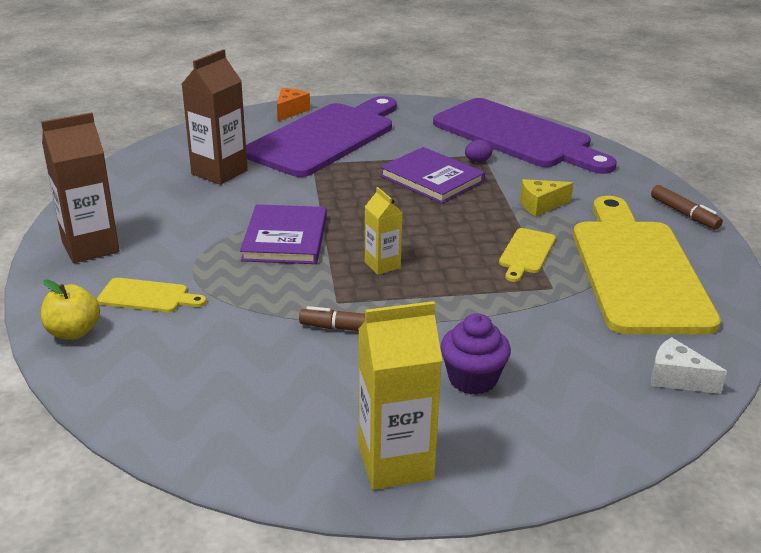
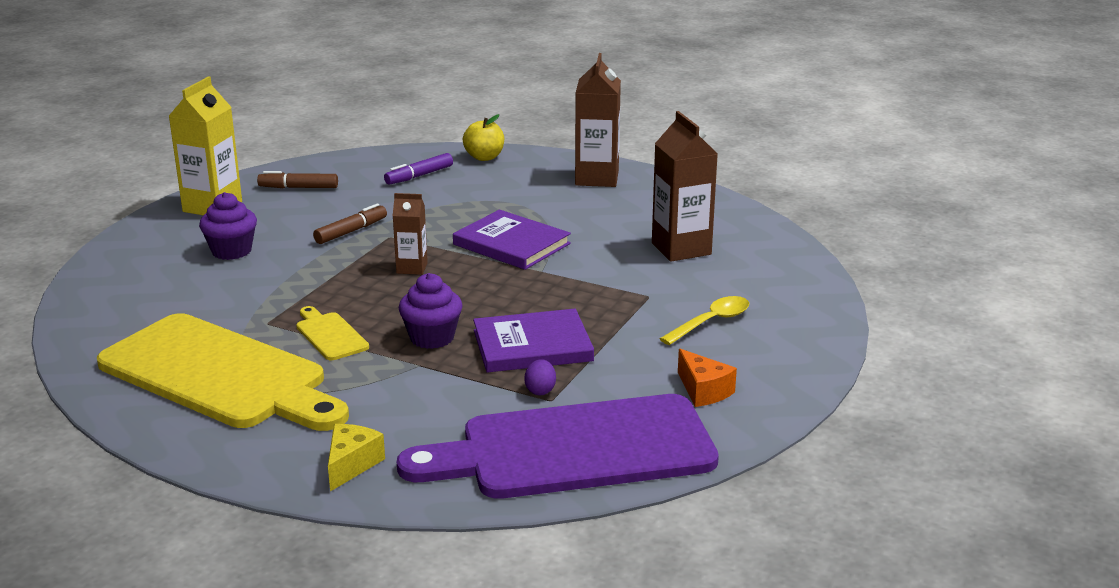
camera: 125 degrees right, 5 degrees down
yellow cutting board [97,278,206,312] -> none
purple cutting board [246,96,397,177] -> yellow spoon [660,296,750,345]
orange cheese [277,88,310,121] -> orange cheese moved to [678,349,737,407]
yellow carton [365,187,402,275] -> brown carton [393,193,428,275]
yellow cheese [520,179,573,216] -> yellow cheese moved to [328,424,385,492]
brown marker [651,185,723,229] -> brown marker moved to [257,171,338,188]
white cheese [651,337,727,394] -> none
none -> purple marker [384,153,453,185]
none -> purple cupcake [399,273,463,349]

